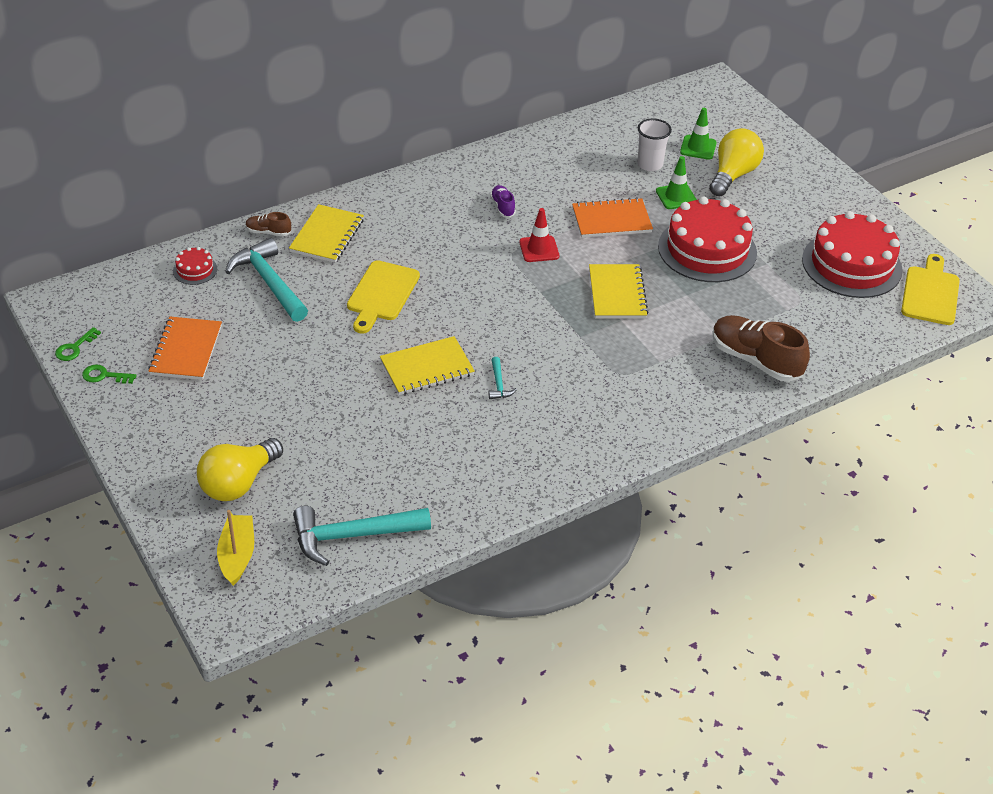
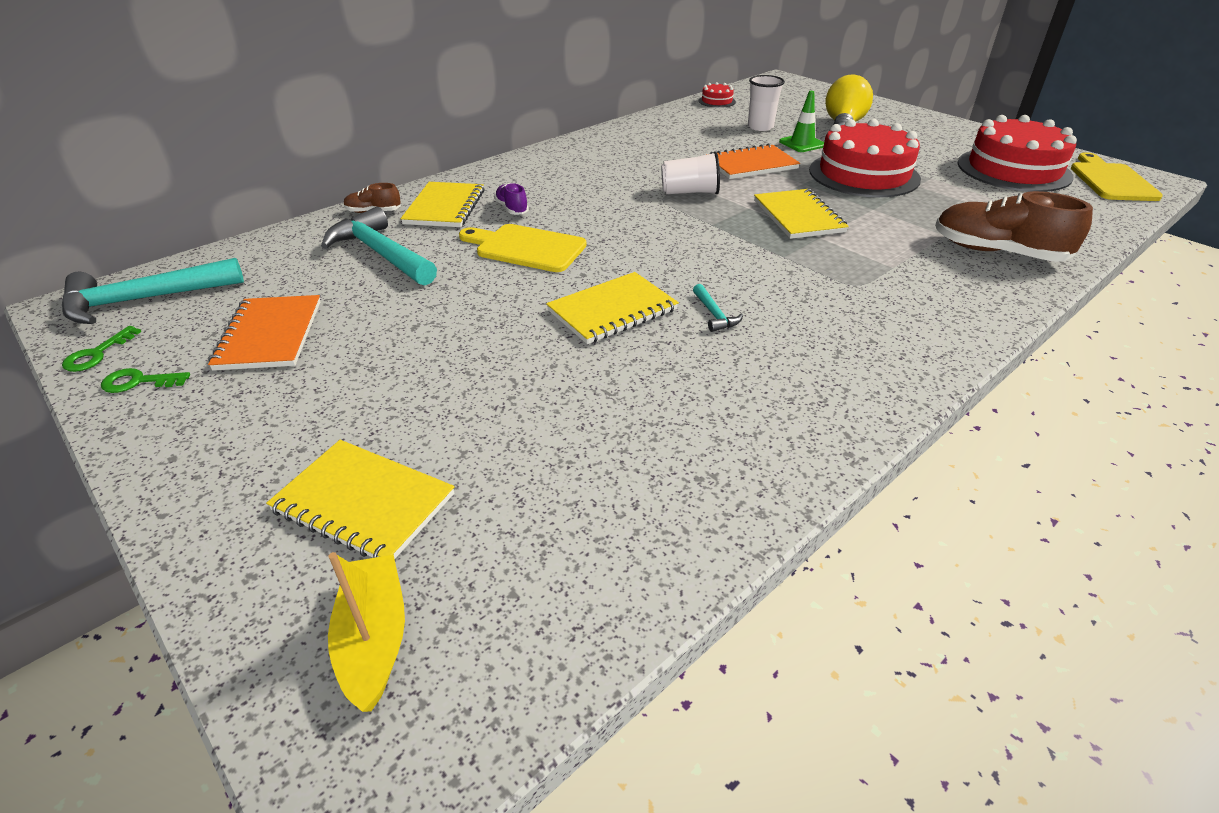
camera: 10 degrees left, 5 degrees down
red cake [173,247,217,285] -> red cake moved to [699,82,736,108]
yellow light bulb [197,438,283,501] -> yellow notebook [266,440,455,559]
turquoise hammer [293,506,431,566] -> turquoise hammer moved to [62,258,244,324]
yellow cutting board [347,260,420,334] -> yellow cutting board turned 105 degrees clockwise [459,224,587,272]
purple shoe [490,185,516,218] -> purple shoe moved to [494,183,529,215]
red traffic cone [519,208,559,262] -> white cup [661,151,720,194]
green traffic cone [680,108,717,160] -> none

